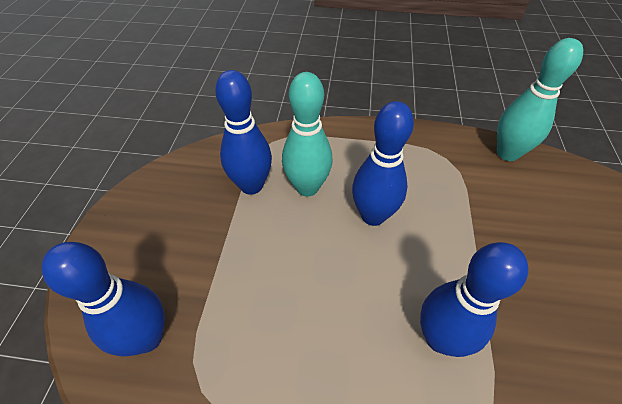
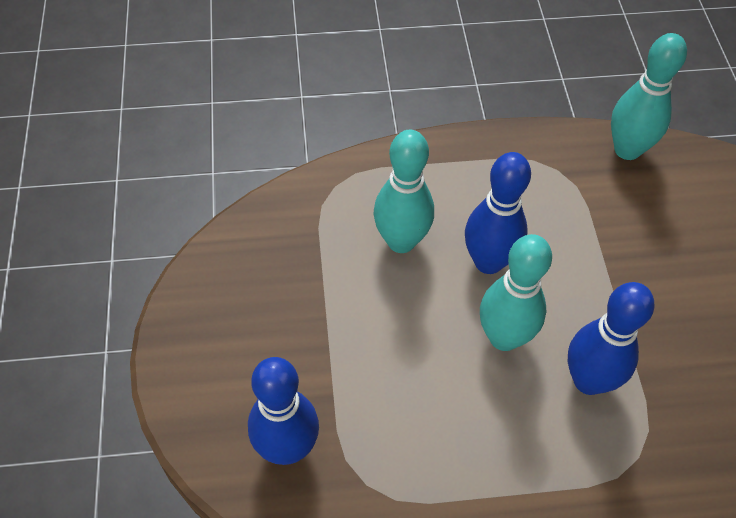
camera: 15 degrees left, 5 degrees up
blue bowling pin [215,70,272,195] -> none
none -> turquoise bowling pin [480,234,552,351]

